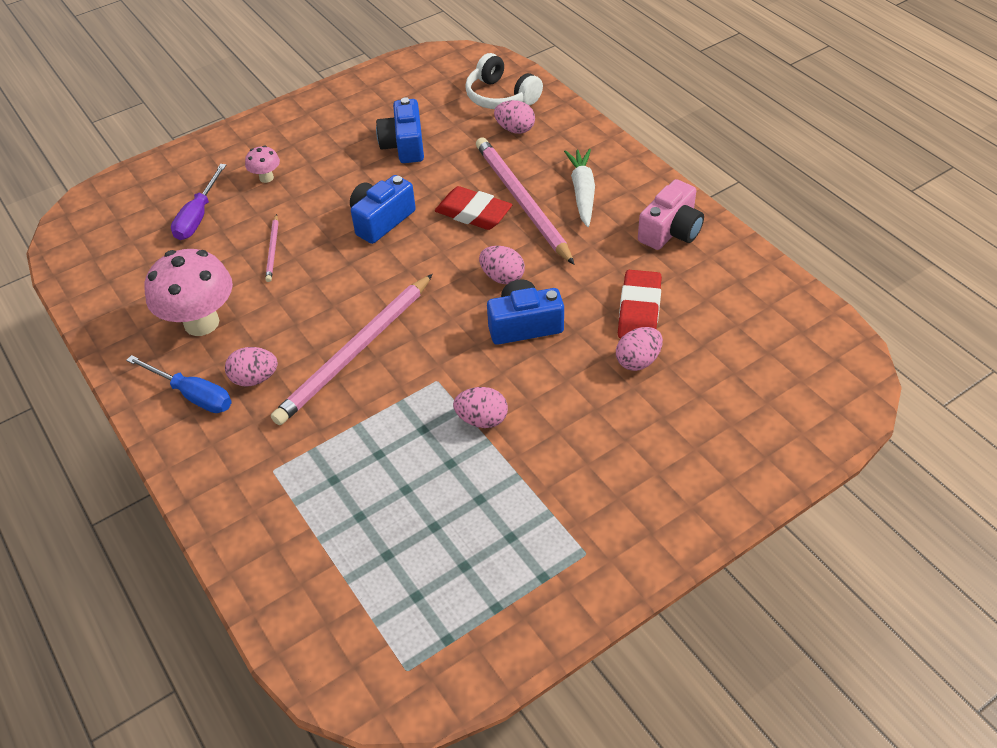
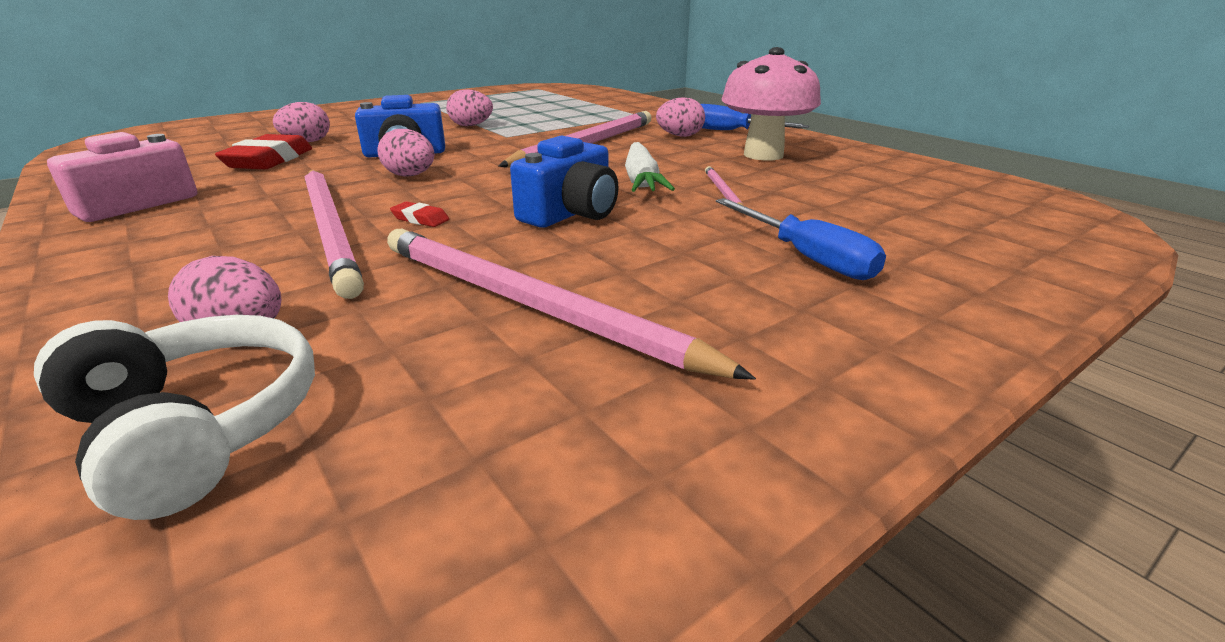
camera: 175 degrees right, 20 degrees down
purple screwdriver [171,164,226,240] -> none
pink mushroom [245,145,280,183] -> blue screwdriver [716,198,886,280]
blue camera [376,97,424,163] -> pink pencil [387,229,756,380]
red eraser [435,186,512,230] -> red eraser [390,201,449,227], size x0.46
white carrot [564,149,595,227] -> white carrot moved to [625,142,675,192]

